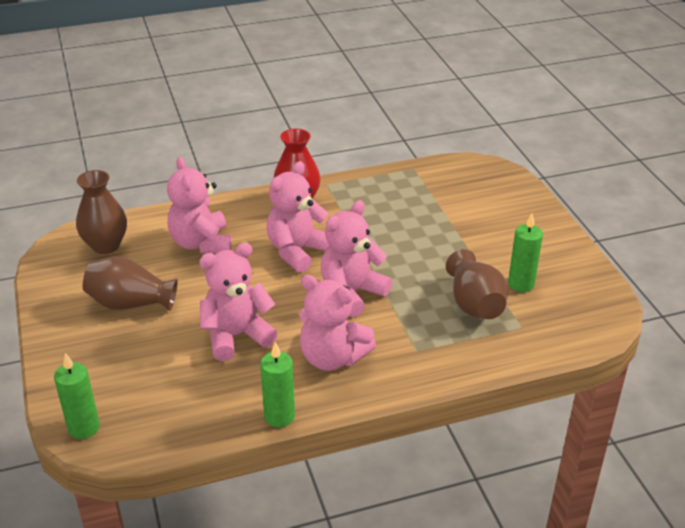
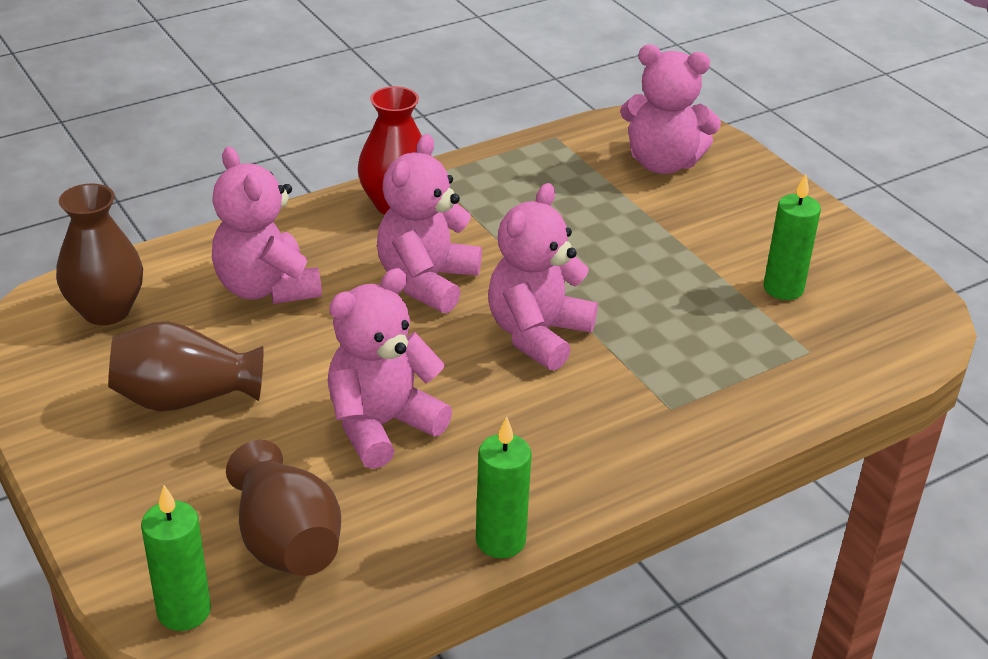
camera: 15 degrees left, 0 degrees up
pink teddy bear [299,274,376,371] -> pink teddy bear moved to [620,45,721,174]
brown vase [446,249,508,319] -> brown vase moved to [226,440,341,576]

